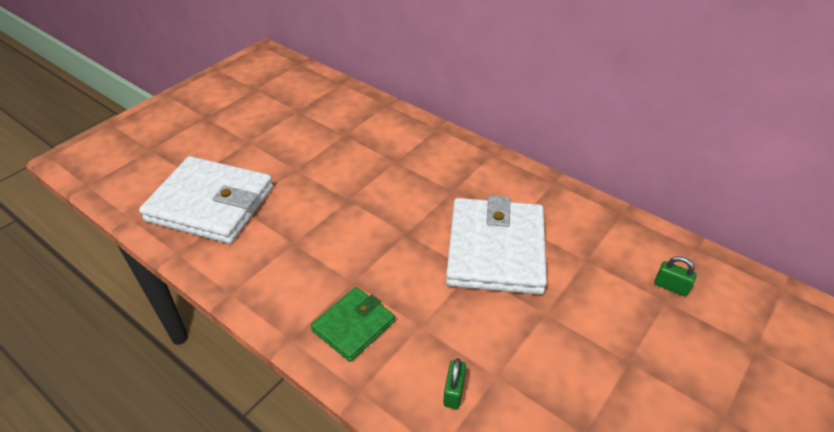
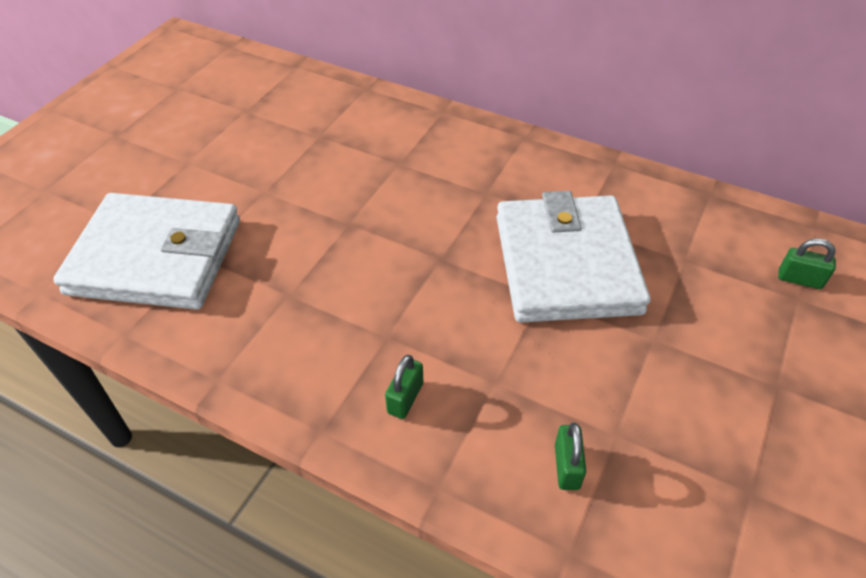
camera: 10 degrees left, 5 degrees up
green wallet [311,287,395,362] -> green padlock [385,355,423,419]

